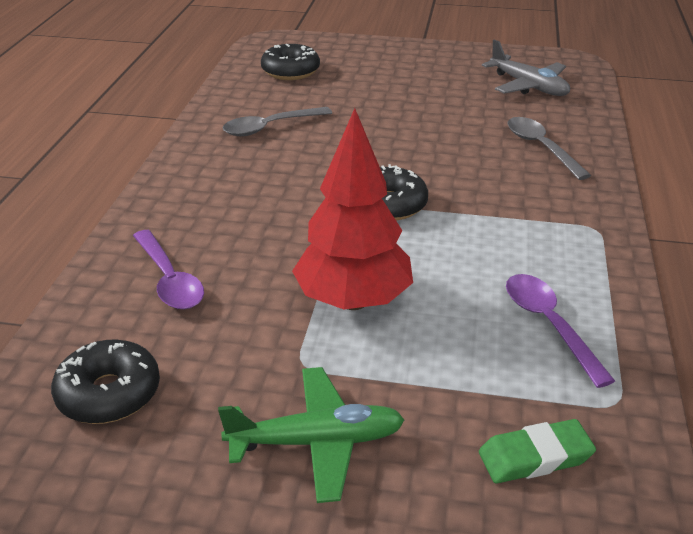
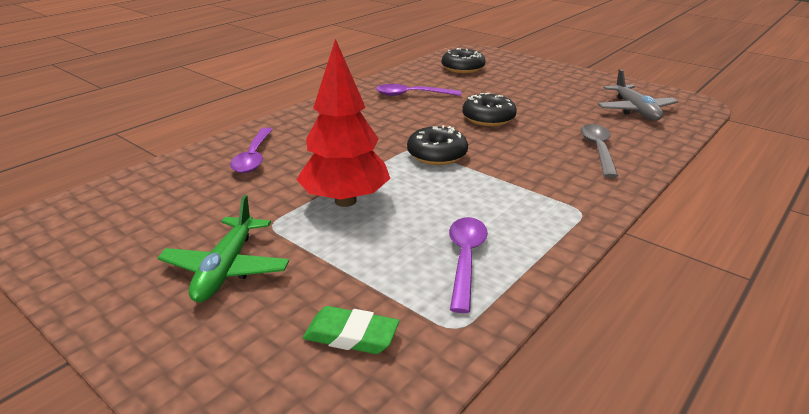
camera: 30 degrees right, 5 degrees down
black donut [51,339,160,424] -> black donut moved to [462,93,517,126]
green plane [218,367,405,503] -> green plane turned 75 degrees clockwise [158,195,289,302]
grey spoon [223,107,332,136] -> purple spoon [376,84,461,96]

